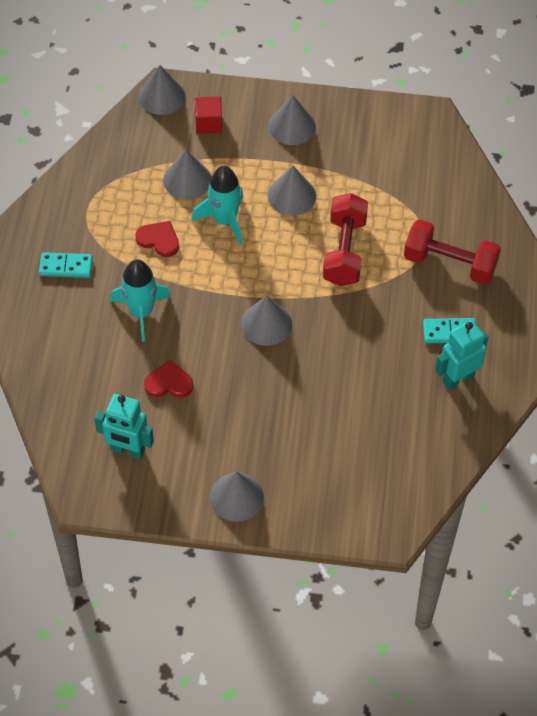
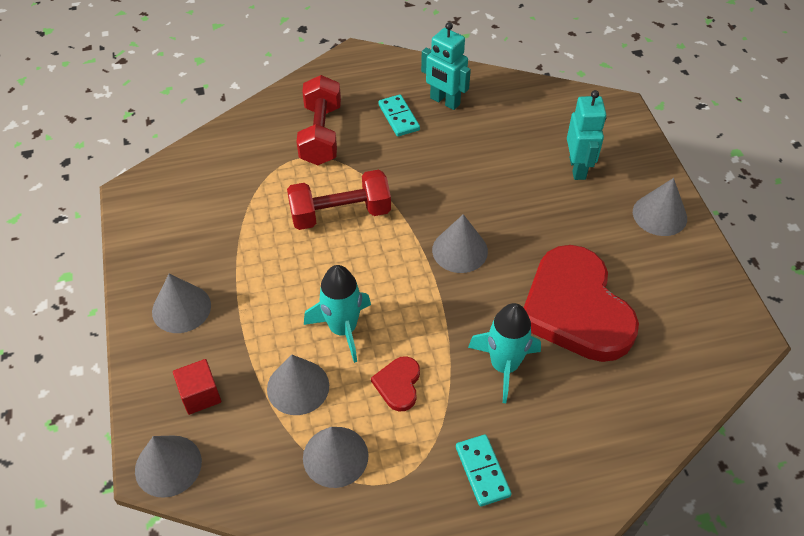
camera: 110 degrees left, 5 degrees down
turquoise robot [94,394,154,459] -> turquoise robot moved to [567,90,606,180]
red heart [144,360,193,398] -> red heart [524,245,639,362], size x2.41
grey cone [268,166,316,216] -> grey cone moved to [303,427,369,488]

